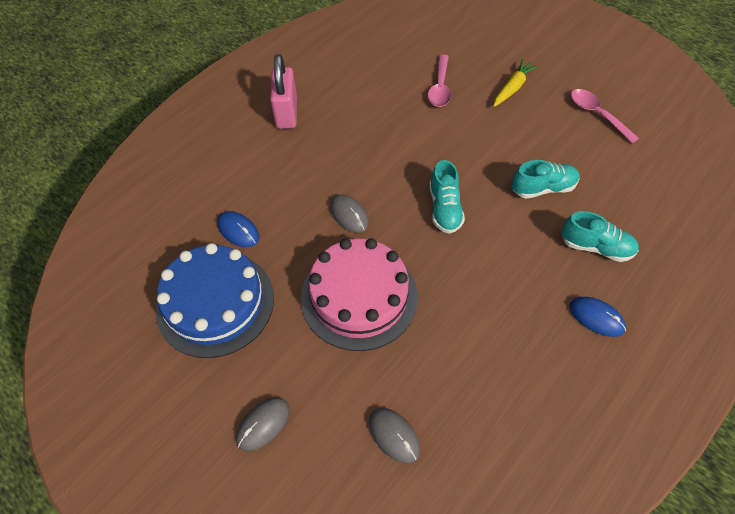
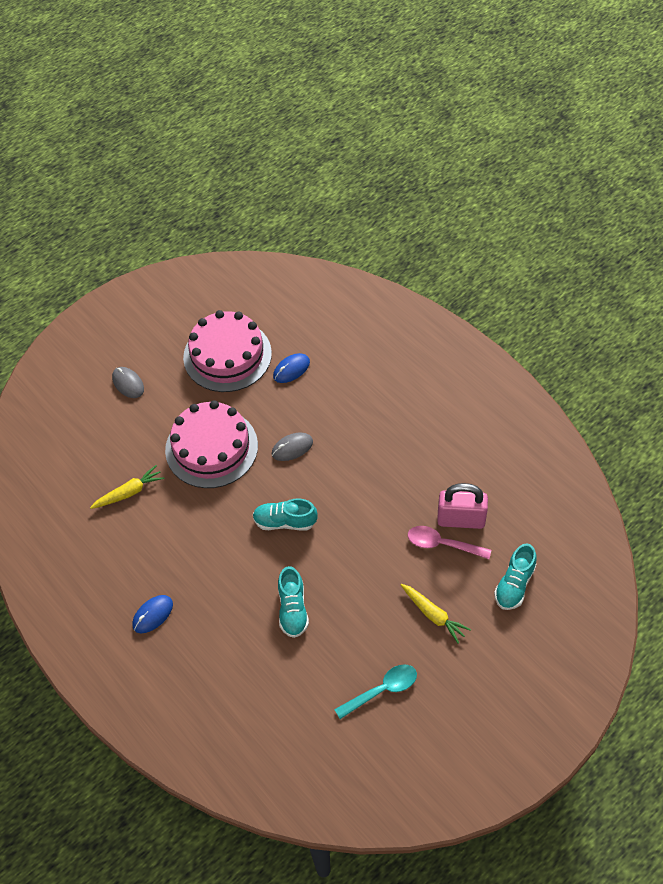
camera: 100 degrees right, 0 degrees up
blue cake [156,243,274,358] -> pink cake [183,310,272,392]
pink padlock [270,54,297,129] -> pink padlock moved to [437,483,488,529]
grey mouse [369,408,420,464] -> none
turquoise shoe [561,211,639,262] -> turquoise shoe moved to [494,544,536,610]
pink spoon [571,89,639,144] -> turquoise spoon [334,664,417,719]
none -> yellow carrot [90,465,165,509]

